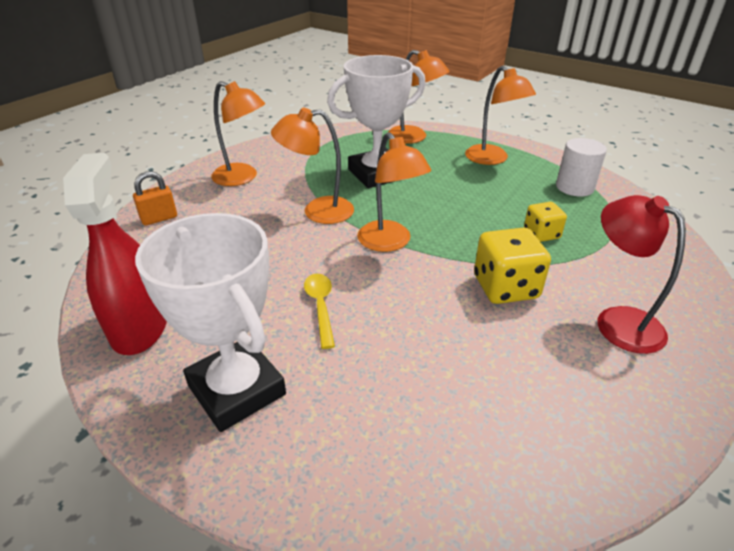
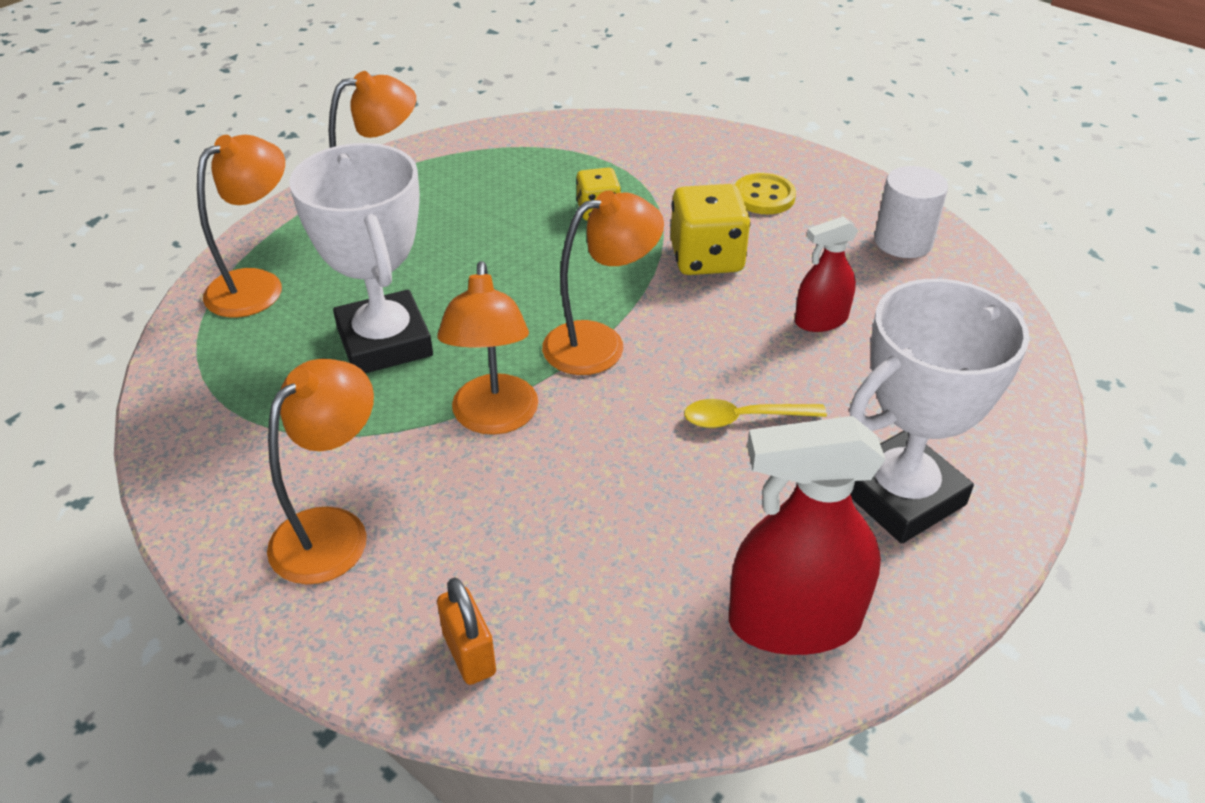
camera: 85 degrees left, 5 degrees up
white cylinder [556,138,607,196] -> white cylinder moved to [874,166,948,258]
red lamp [597,195,686,354] -> yellow button [735,173,796,214]
none -> red spray bottle [795,216,858,332]

